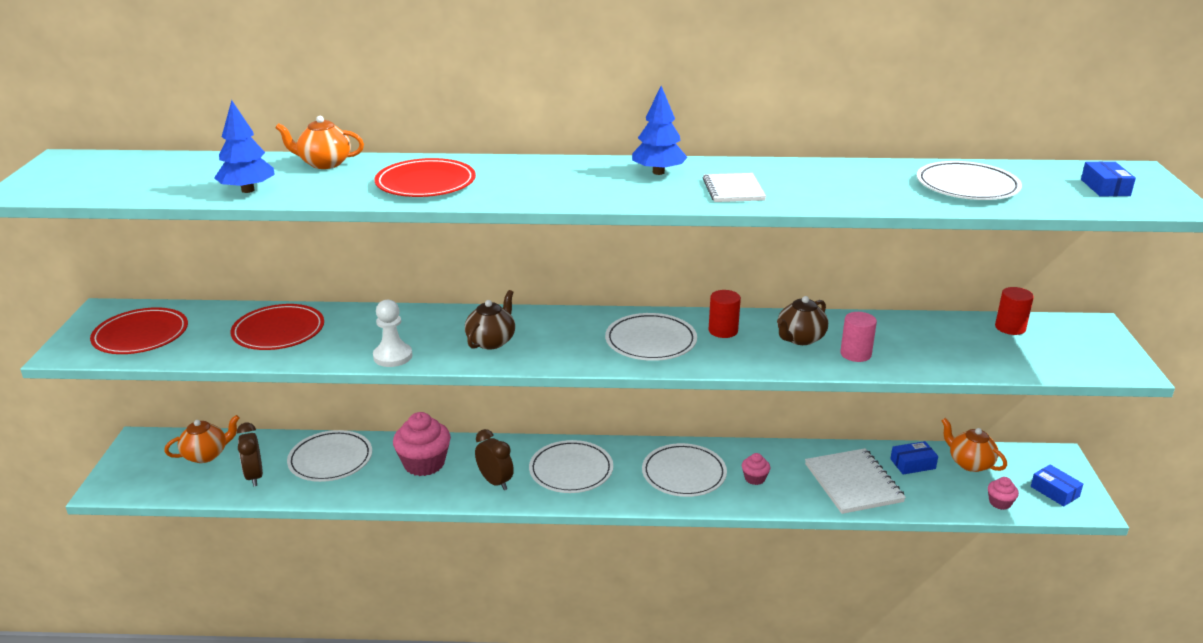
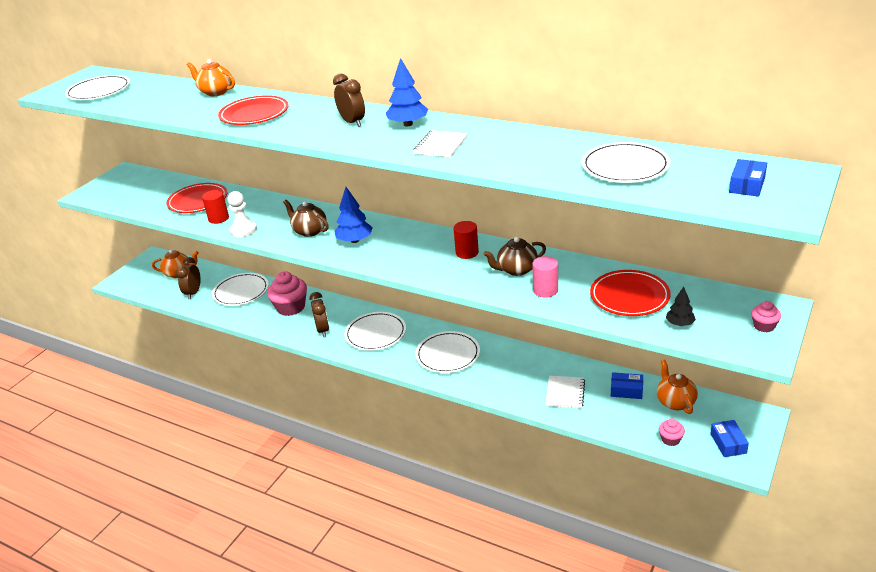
camera: 30 degrees right, 5 degrees up
red plate [90,307,188,354] -> red plate moved to [590,270,671,316]
blue tree [214,100,275,193] -> blue tree moved to [334,187,373,243]
brown teapot [465,290,515,350] -> brown teapot turned 105 degrees counterclockwise [283,200,329,237]
white plate [605,313,697,361] -> white plate moved to [65,75,130,100]
pink cupcake [742,453,770,485] -> pink cupcake moved to [751,301,781,332]
white notebook [805,448,906,514] -> white notebook [546,376,585,409], size x0.64
red cylinder [995,287,1034,335] -> red cylinder moved to [202,190,229,224]
none -> brown clock [333,73,365,127]
none -> black tree [666,287,696,326]

